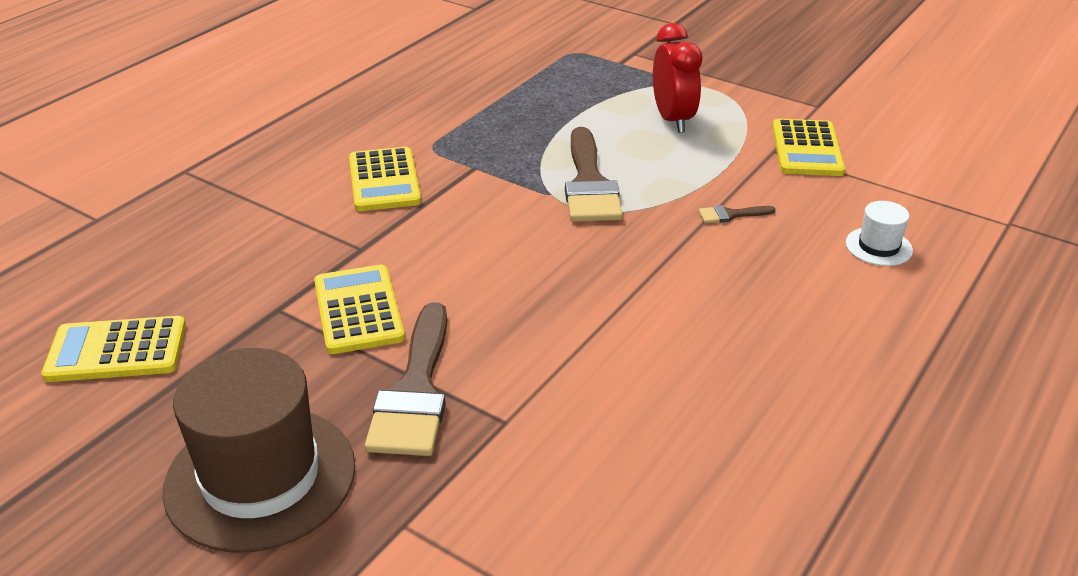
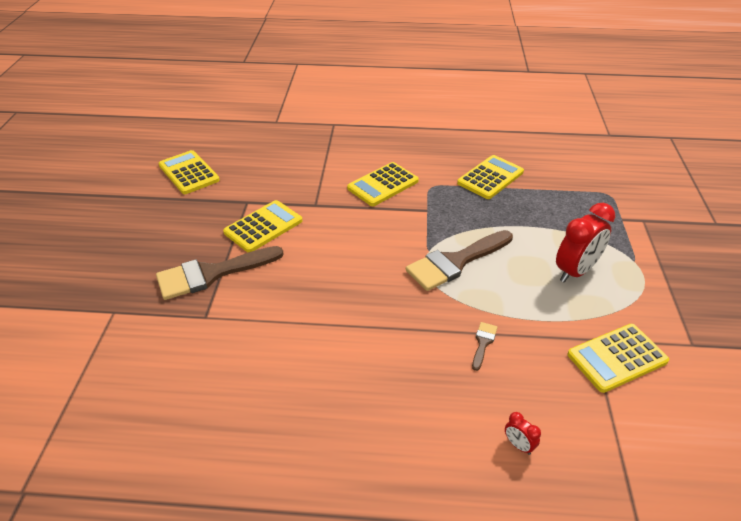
camera: 60 degrees right, 5 degrees up
brown hat [163,348,355,553] -> none
brown brush [699,205,775,223] -> brown brush turned 60 degrees clockwise [472,322,497,371]
white hat [846,201,913,266] -> red clock [505,412,541,455]
none -> yellow calculator [457,155,524,199]

